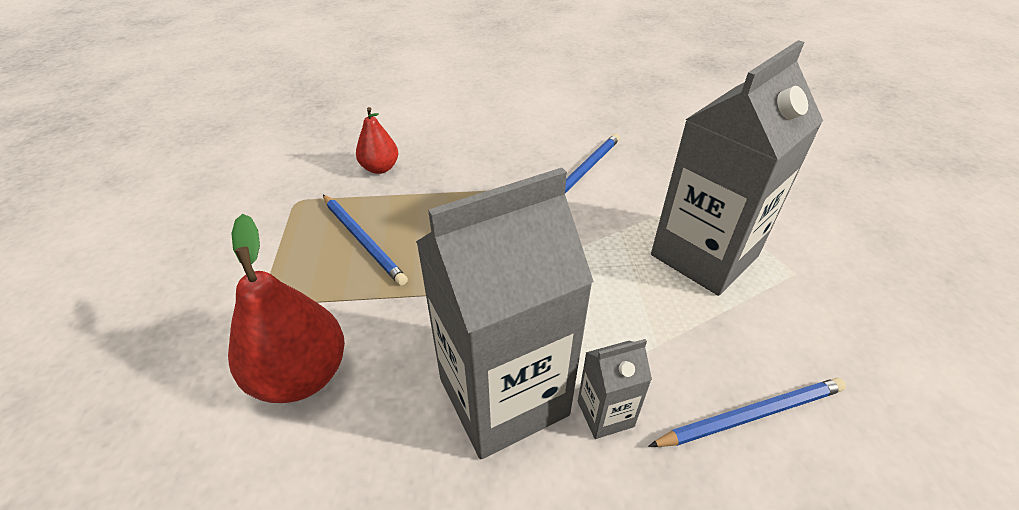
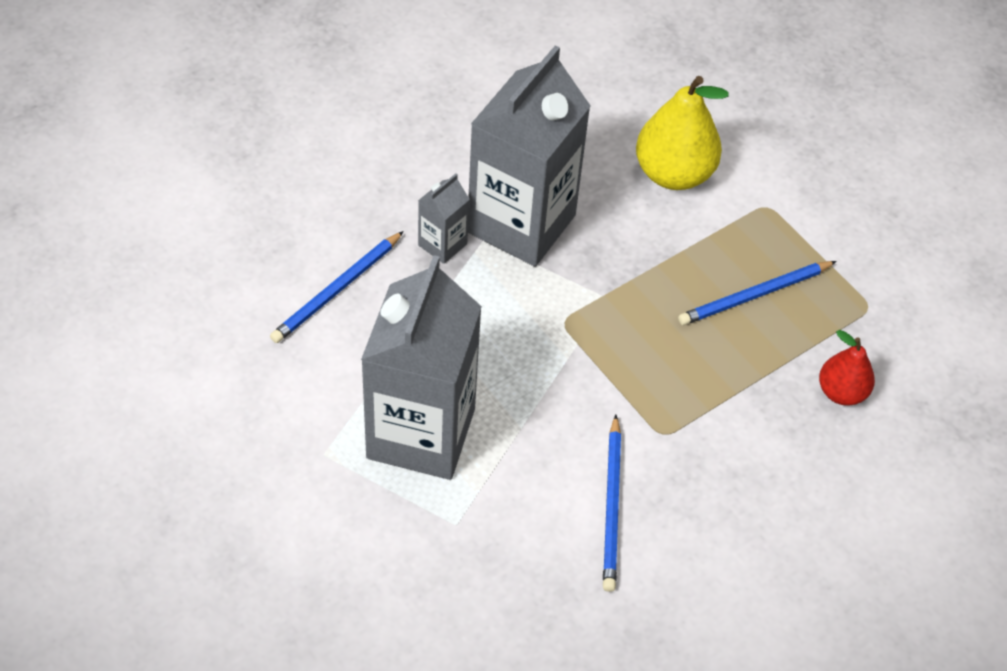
camera: 145 degrees right, 10 degrees up
red pear [228,214,345,403] -> yellow pear [636,76,729,190]
blue pencil [323,195,408,286] -> blue pencil turned 45 degrees counterclockwise [678,261,837,325]

